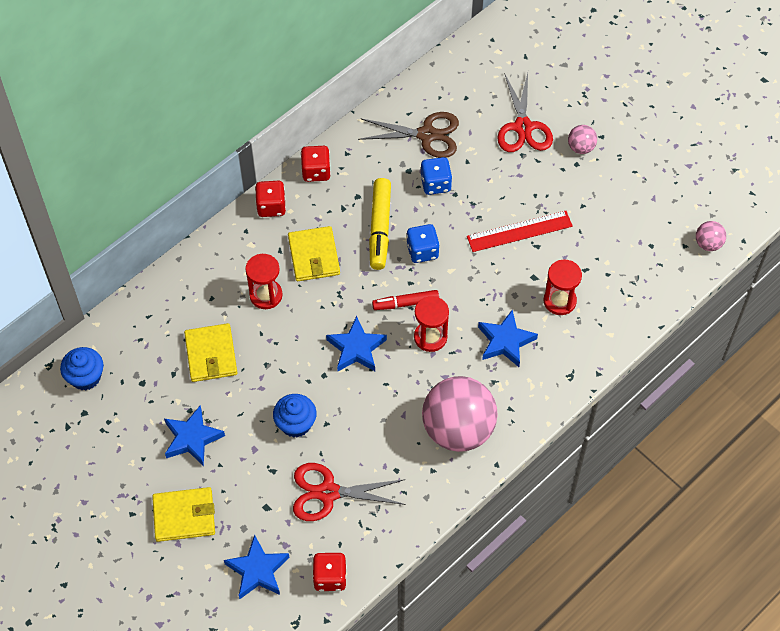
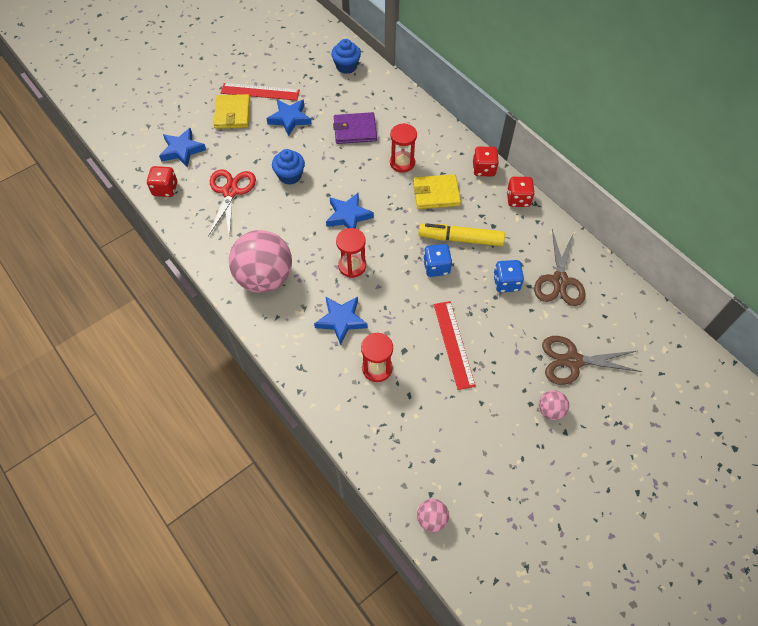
camera: 95 degrees right, 0 degrees up
yellow wallet [184,323,237,382] -> purple wallet [333,112,377,144]
red marker [372,290,439,310] -> none
red scissors [497,73,553,152] -> brown scissors [542,336,642,385]
none -> red ruler [221,83,300,101]

